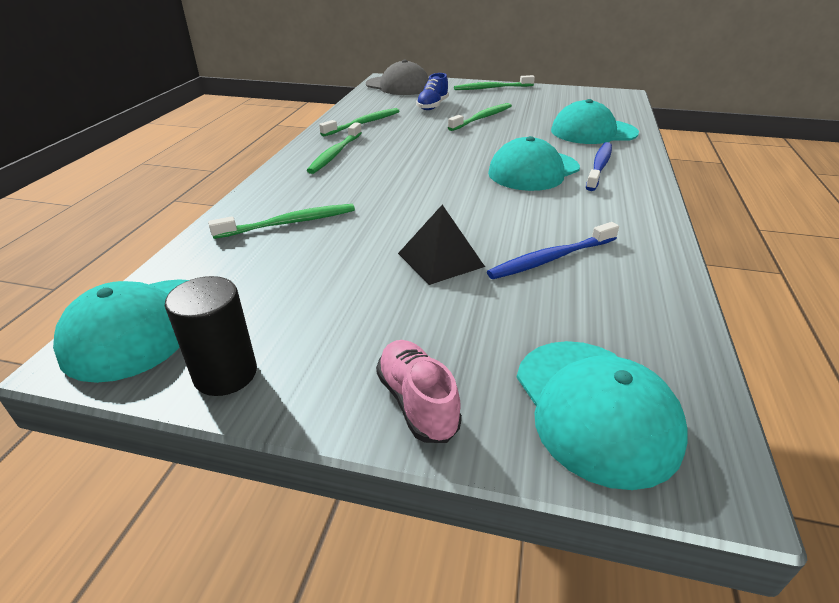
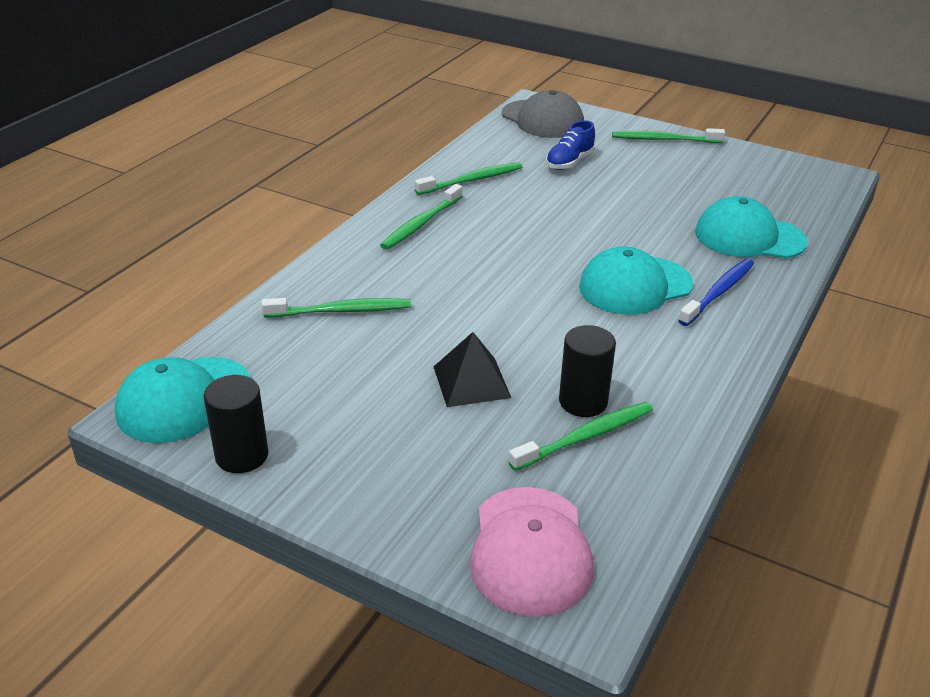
camera: 15 degrees right, 0 degrees up
pink shoe [376,340,462,443] -> none
green toothbrush [448,103,512,131] -> green toothbrush moved to [508,402,653,471]
blue toothbrush [487,222,619,279] -> black cylinder [559,325,616,417]
turquoise cap [517,341,688,490] -> pink cap [470,487,593,617]

